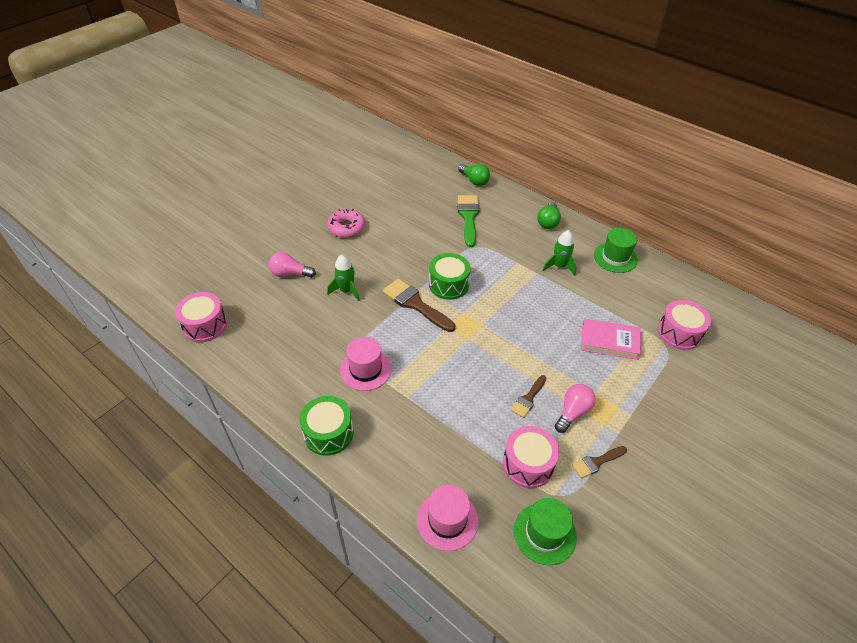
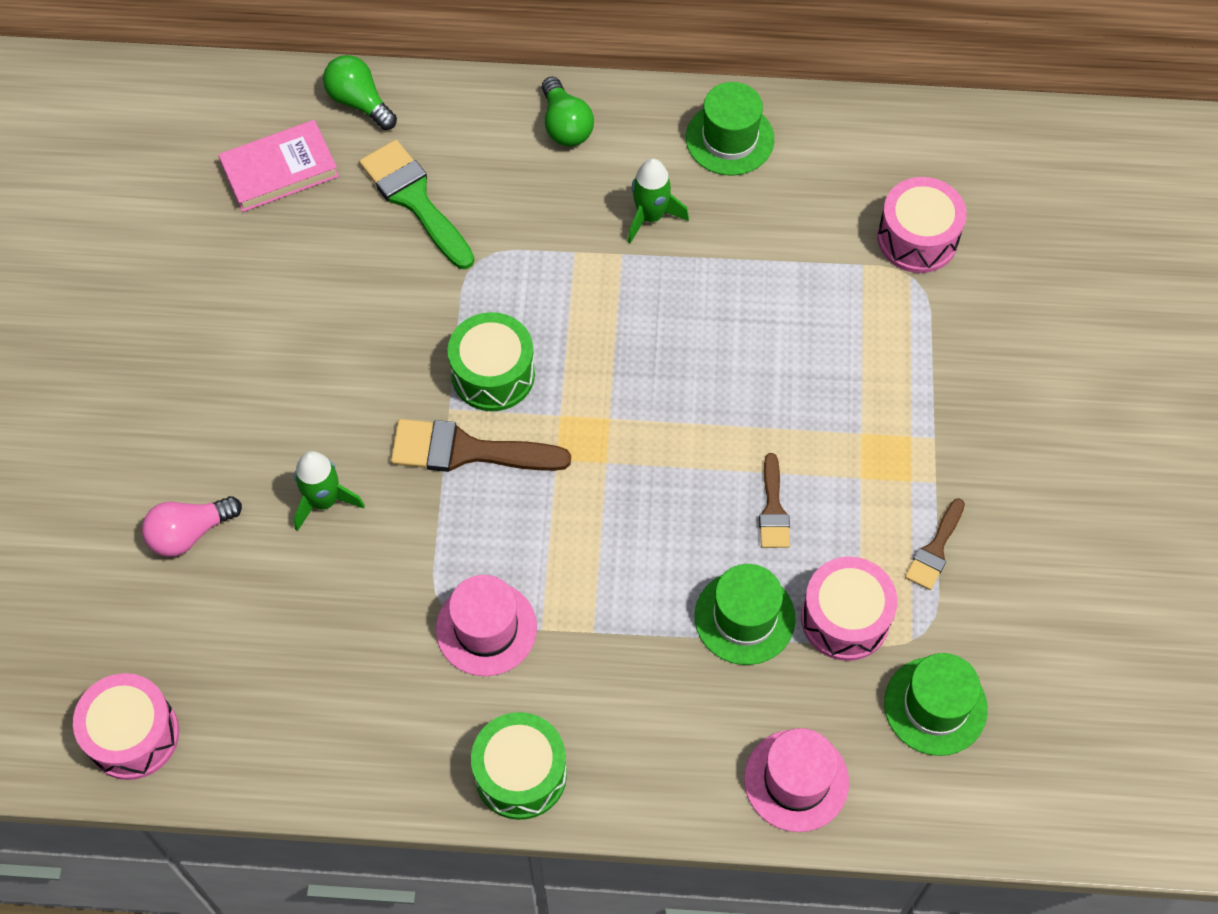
camera: 35 degrees left, 15 degrees up
pink donut [327,209,365,238] -> none
green light bulb [458,164,490,186] -> green light bulb turned 150 degrees counterclockwise [323,55,397,130]
pink light bulb [555,384,596,433] -> none
pink book [581,319,642,360] -> pink book moved to [218,120,339,212]
none -> green hat [695,564,795,665]

